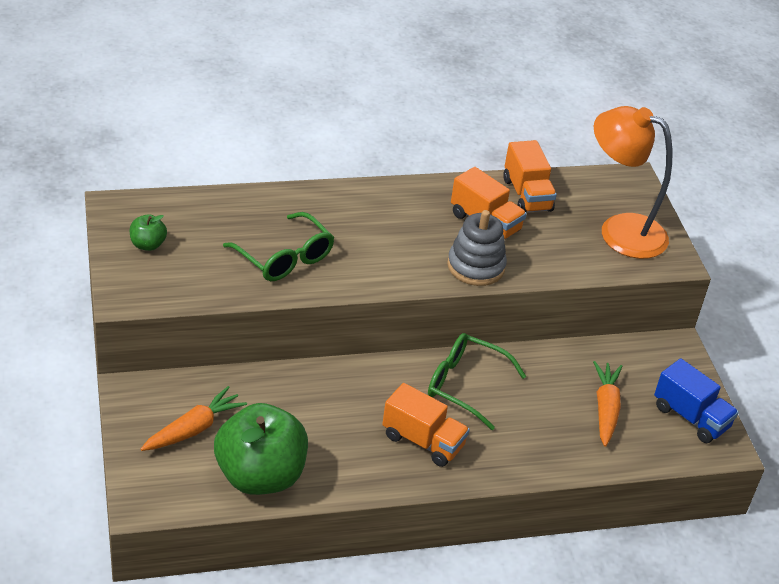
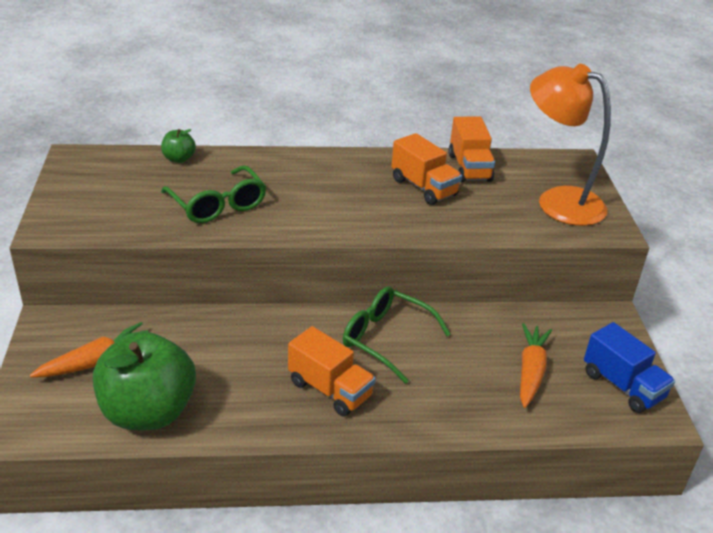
camera: 10 degrees right, 5 degrees down
green apple [129,214,167,251] -> green apple moved to [161,129,196,163]
grey stacking toy [447,210,507,286] -> none

